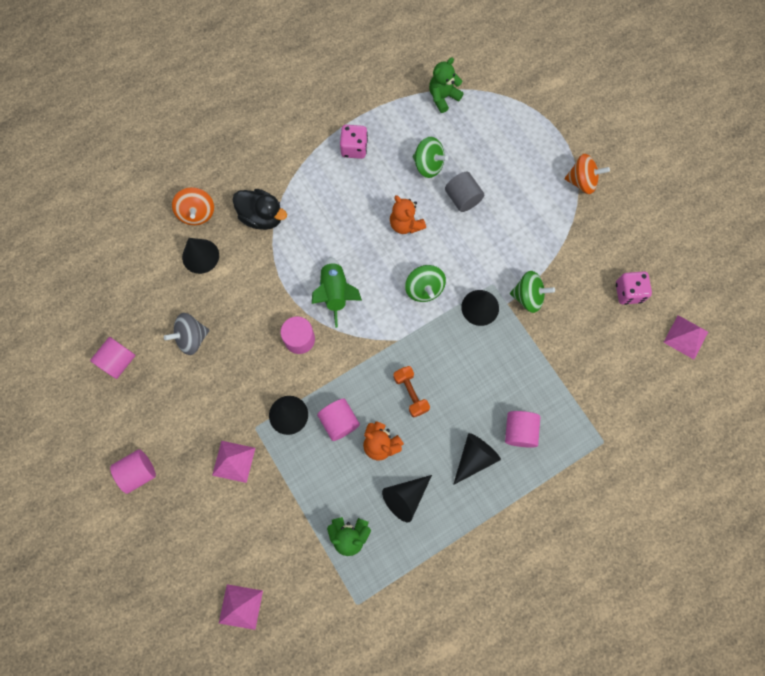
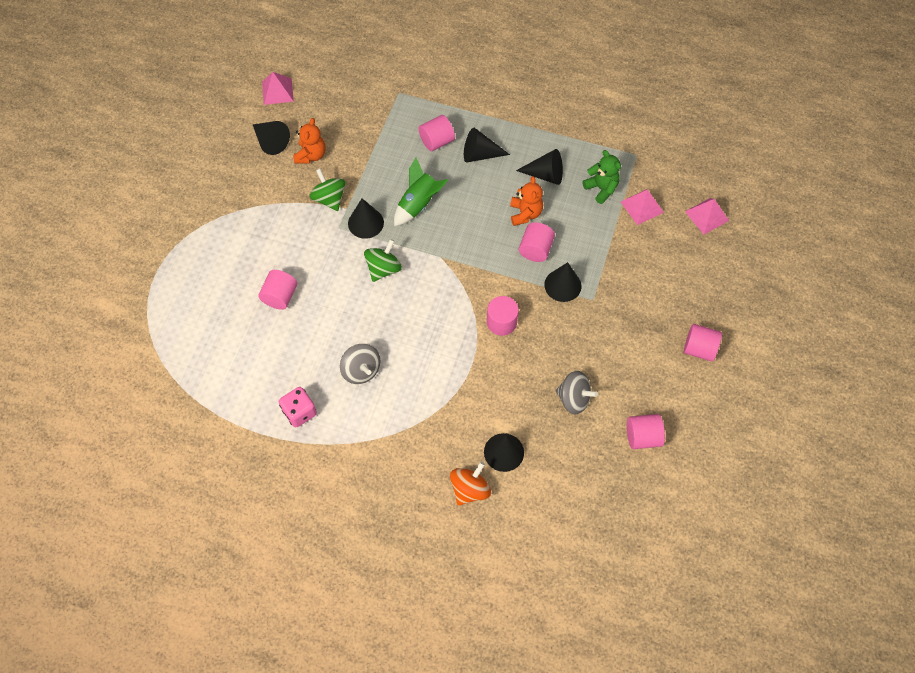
camera: 130 degrees left, 10 degrees down
pink pyramid [212,441,255,483] -> pink pyramid moved to [621,189,664,225]
black duck [233,189,287,230] -> none
green rocket [312,257,362,328] -> green rocket moved to [394,158,448,226]
orange teddy bear [390,195,426,234] -> orange teddy bear moved to [294,118,326,163]
orange dumbbell [393,366,430,417] -> none
green spinning top [413,137,448,178] -> none
green teddy bear [429,57,464,113] -> none
grey cylinder [445,172,484,212] -> pink cylinder [258,270,297,310]
orange spinning top [565,154,610,194] -> none
pink dice [616,271,652,305] -> black cone [253,121,290,155]
none -> grey spinning top [340,344,381,384]

